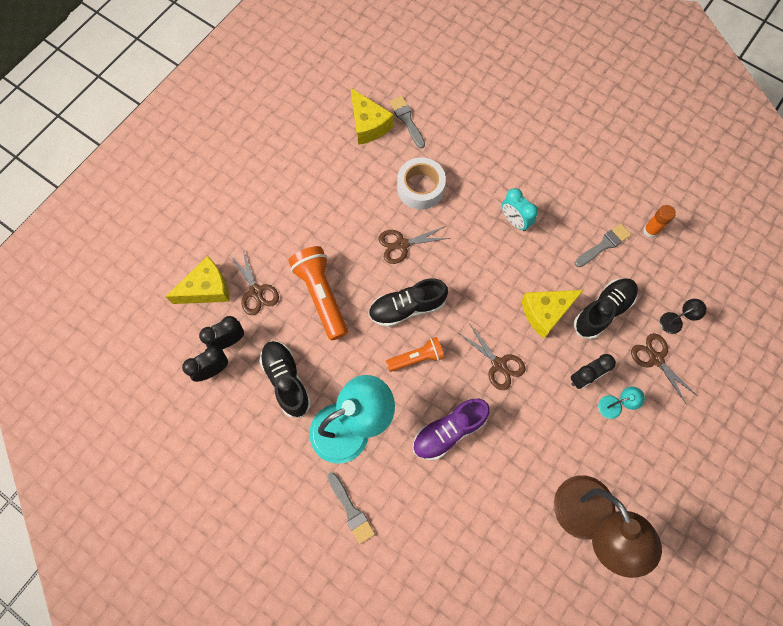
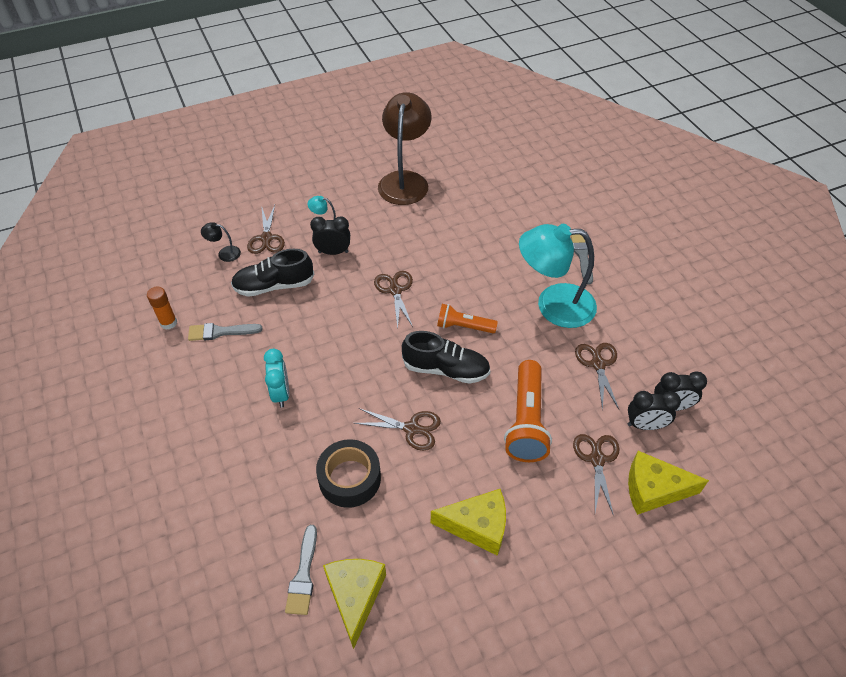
camera: 150 degrees left, 20 degrees down
black shoe [259,341,311,418] -> brown scissors [575,343,619,410]
white tape [397,157,446,210] -> black tape [316,439,381,508]
purple shoe [413,399,489,460] -> none
yellow cheese [521,290,584,339] -> yellow cheese moved to [431,489,506,556]

